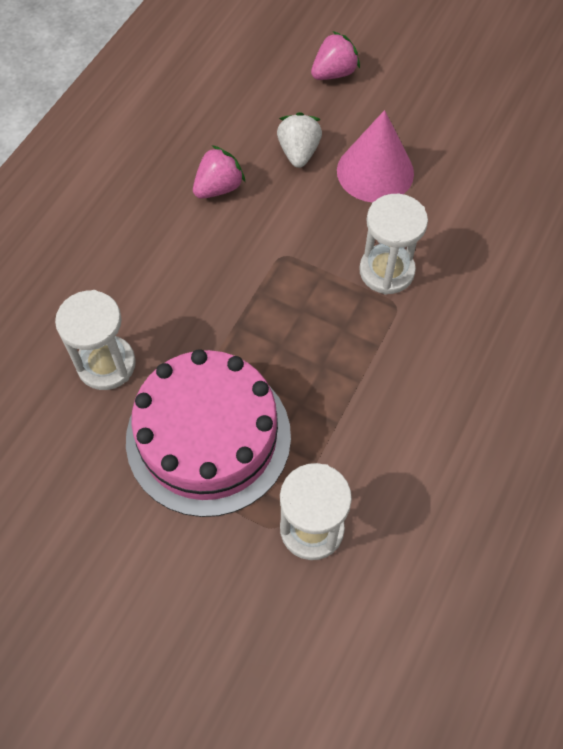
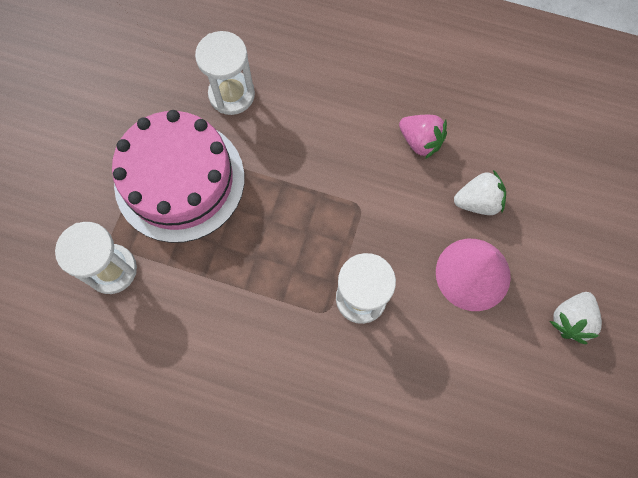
camera: 80 degrees right, 10 degrees up
pink strawberry [311,31,360,80] -> none
none -> white strawberry [550,292,602,344]

